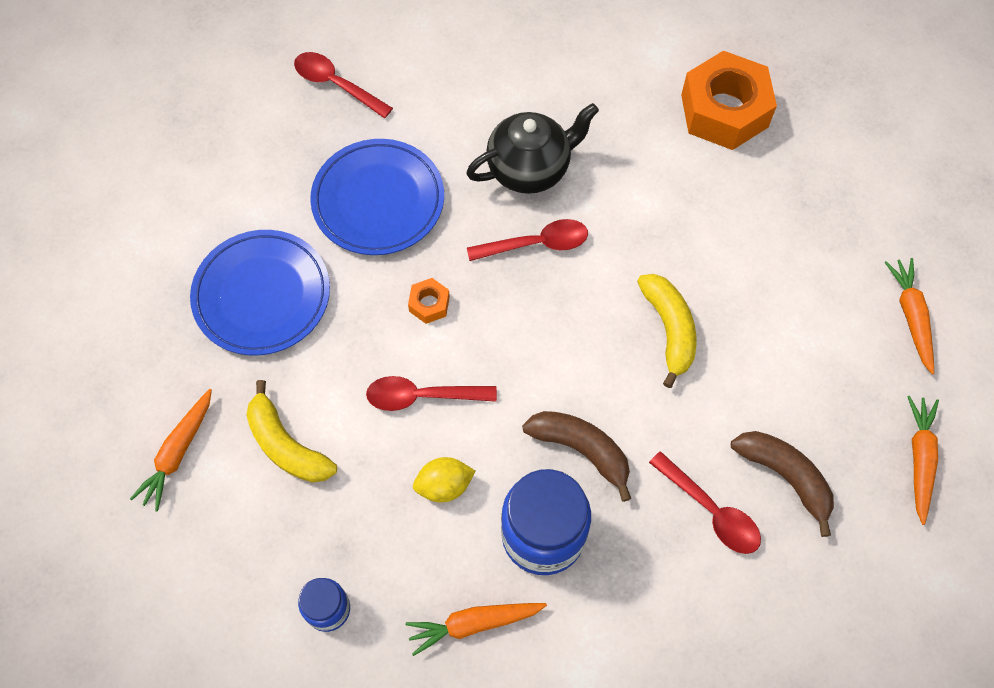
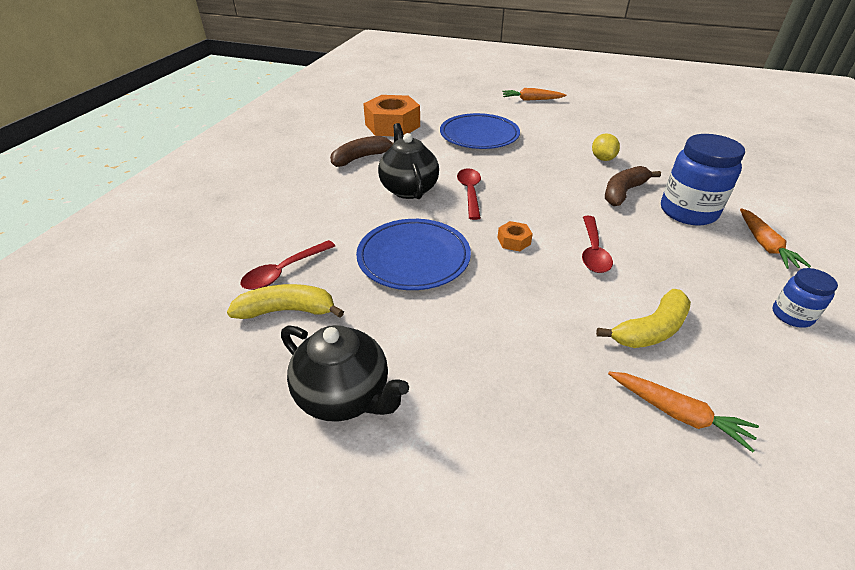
camera: 80 degrees left, 25 degrees down
blue plate [190,230,330,355] -> blue plate moved to [440,113,520,149]
yellow lemon [413,457,475,502] -> yellow lemon moved to [592,133,620,161]
yellow banana [637,274,696,388] -> yellow banana moved to [227,284,344,319]
red spoon [649,451,761,554] -> none
brown banana [731,431,834,537] -> brown banana moved to [330,136,394,167]
orange carrot [907,396,939,525] -> none
none -> black teapot [281,325,409,422]

